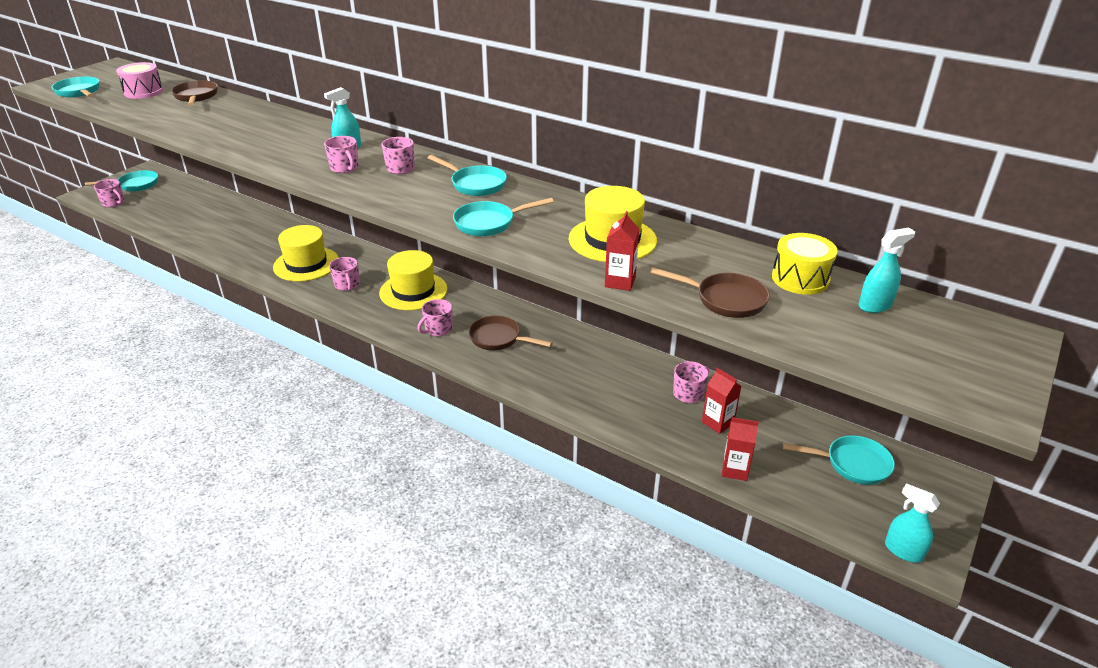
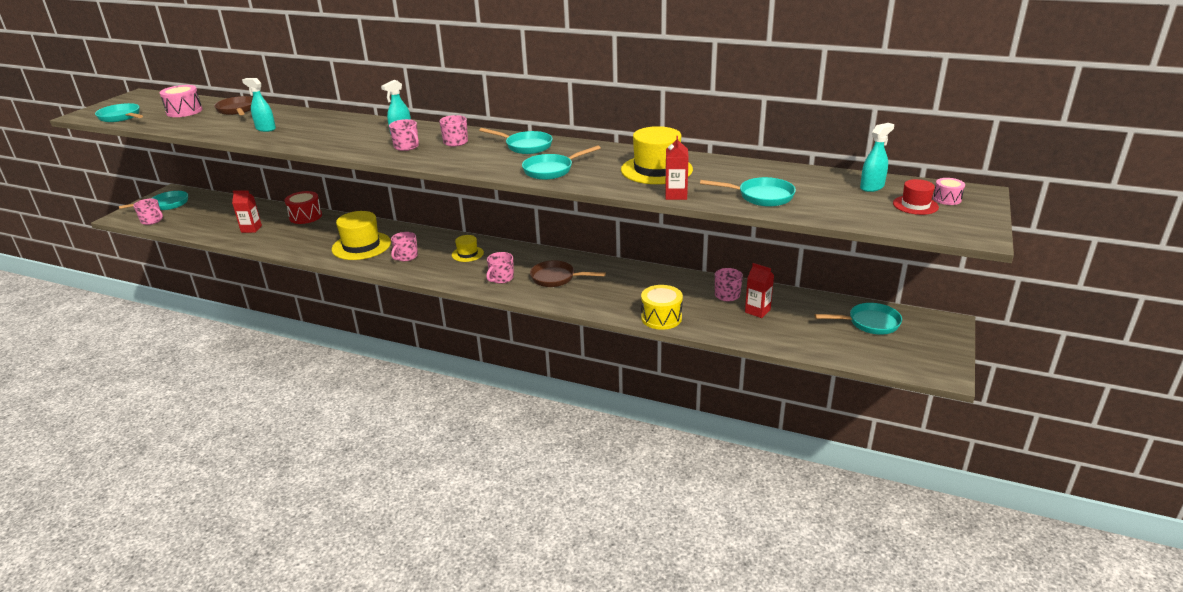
camera: 10 degrees left, 5 degrees down
pink mug [329,257,360,291] -> pink mug turned 60 degrees clockwise [391,232,418,261]
yellow hat [379,250,448,310] -> yellow hat [452,235,484,262], size x0.53
brown pan [650,267,770,318] -> turquoise pan [700,177,796,207]
red carton [722,417,759,481] -> red carton moved to [232,190,262,233]
yellow drum [772,233,838,295] -> yellow drum moved to [641,285,683,330]
turquoise spray bottle [885,483,940,563] -> turquoise spray bottle moved to [242,78,276,132]
none -> red drum [285,191,322,224]
none -> red hat [893,179,939,215]
none -> pink drum [933,178,965,205]

